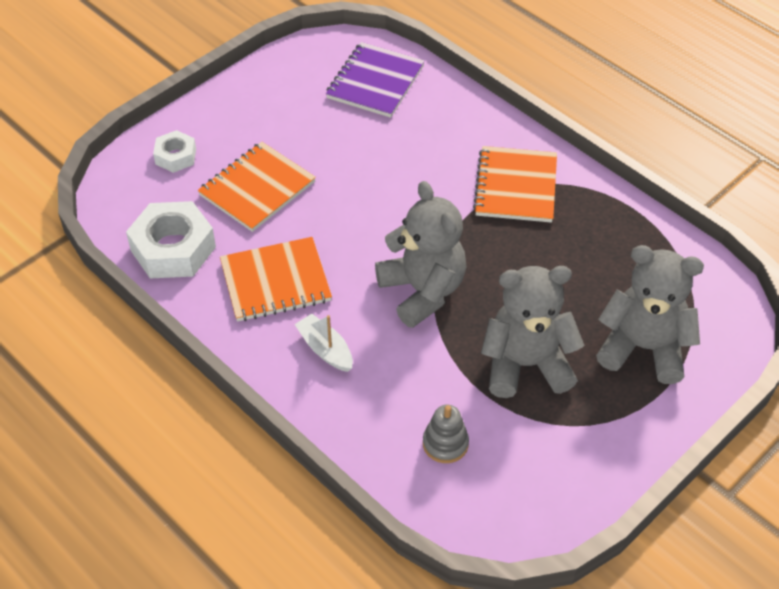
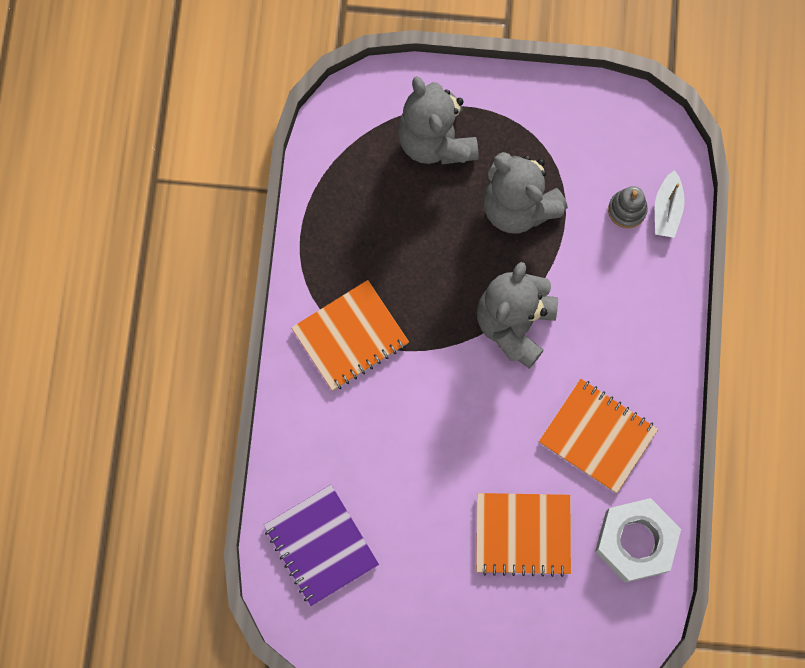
camera: 130 degrees left, 25 degrees up
white nut [153,130,196,173] -> none
white boat [294,313,353,372] -> white boat moved to [655,170,685,238]
purple notebook [326,42,425,118] -> purple notebook turned 75 degrees clockwise [263,485,379,606]

